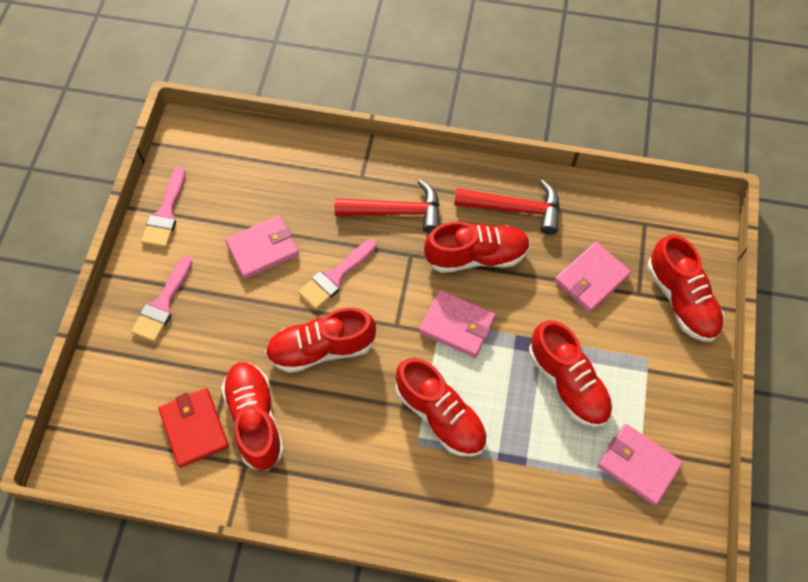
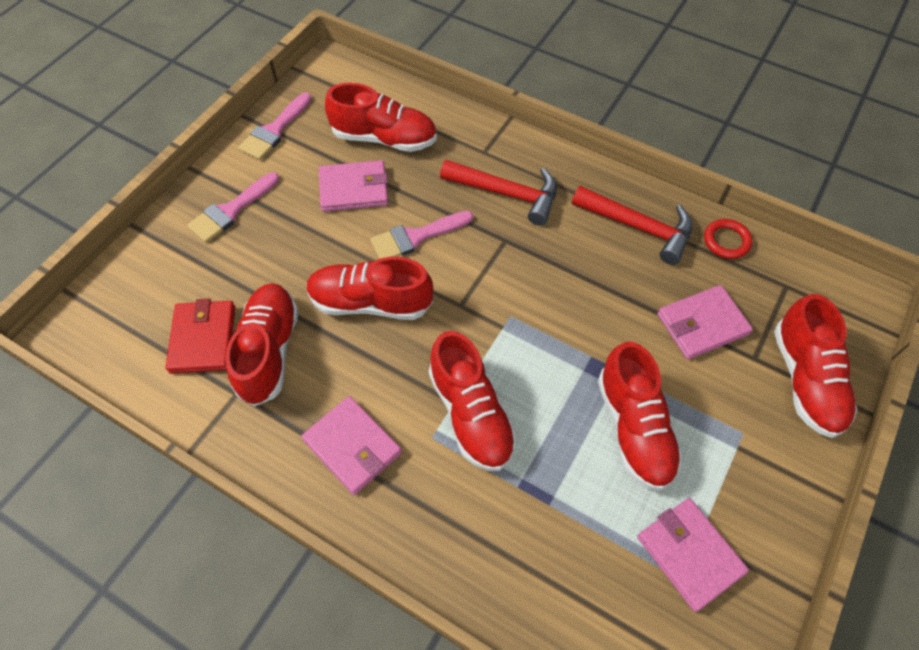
camera: 20 degrees right, 5 degrees down
pink wallet [419,290,496,358] -> pink wallet moved to [302,396,402,495]
red shoe [424,221,530,273] -> red shoe moved to [325,83,437,152]
none -> red ring [704,219,753,259]

